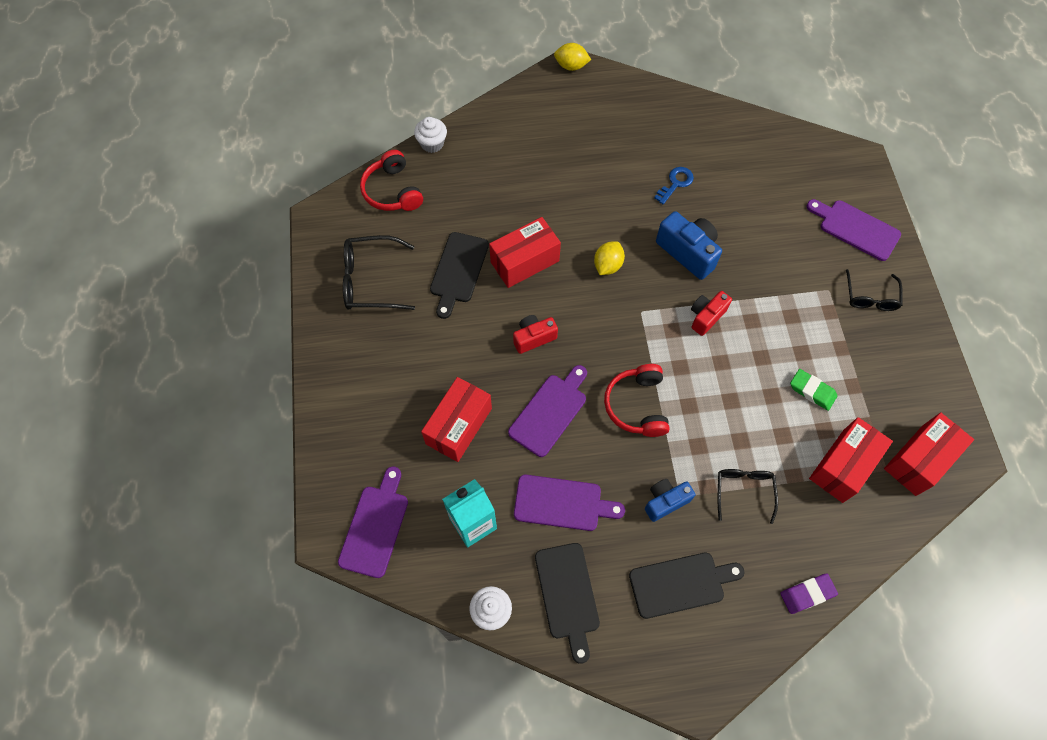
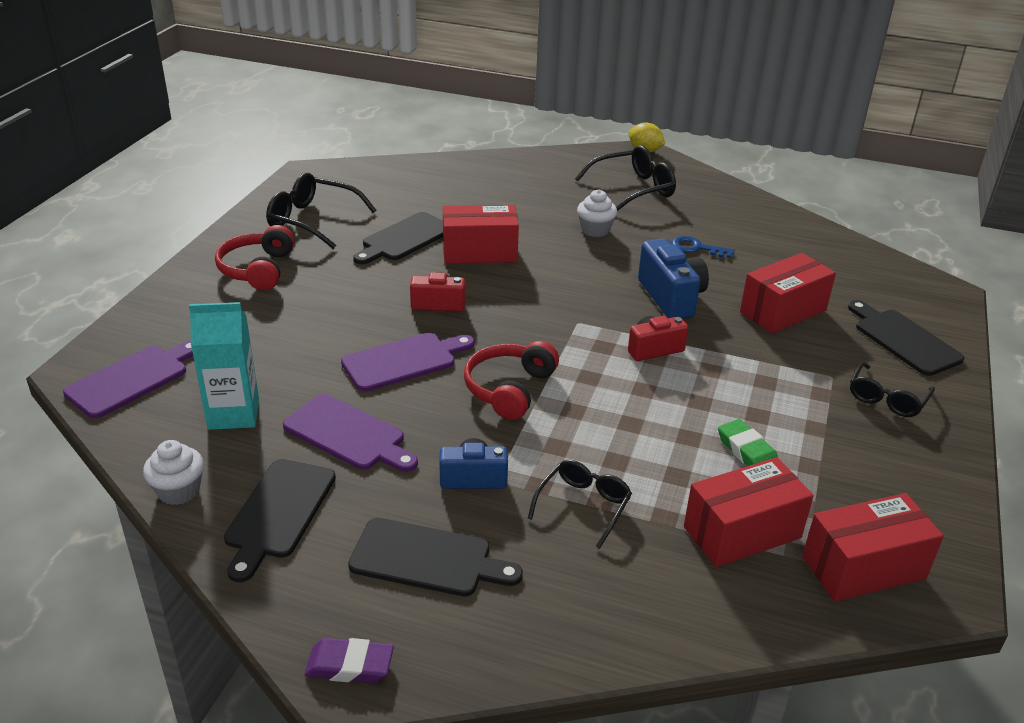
camera: 25 degrees right, 30 degrees down
red headphones [360,150,423,211] -> red headphones moved to [215,225,294,290]
white cupcake [414,117,447,153] -> white cupcake moved to [577,190,617,237]
red box [421,377,492,462] -> red box moved to [740,253,836,333]
yellow lemon [594,241,625,275] -> none
blue key [654,167,694,204] -> blue key turned 135 degrees counterclockwise [672,236,735,258]
purple eraser [780,573,838,614] -> purple eraser moved to [305,638,394,683]
purple cutting board [806,199,901,261] -> black cutting board [848,300,965,376]
none -> black glasses [575,145,676,211]

